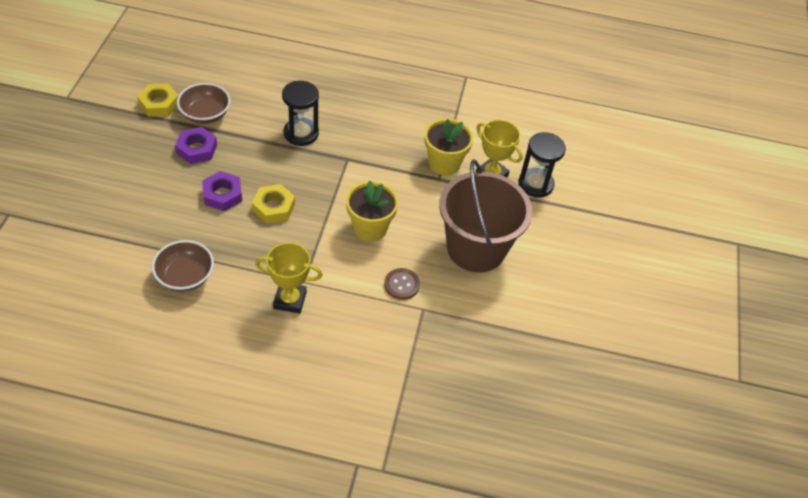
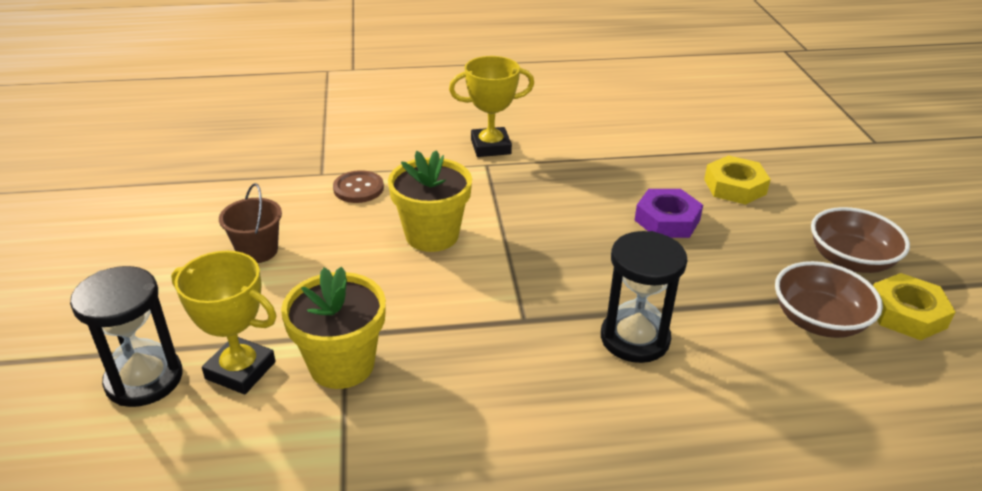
camera: 165 degrees right, 15 degrees down
brown bowl [152,240,214,292] -> brown bowl moved to [811,207,910,273]
purple nut [175,127,217,164] -> none
yellow nut [252,184,295,223] -> yellow nut moved to [704,155,771,205]
brown bucket [439,159,532,273] -> brown bucket [219,183,282,263], size x0.42

